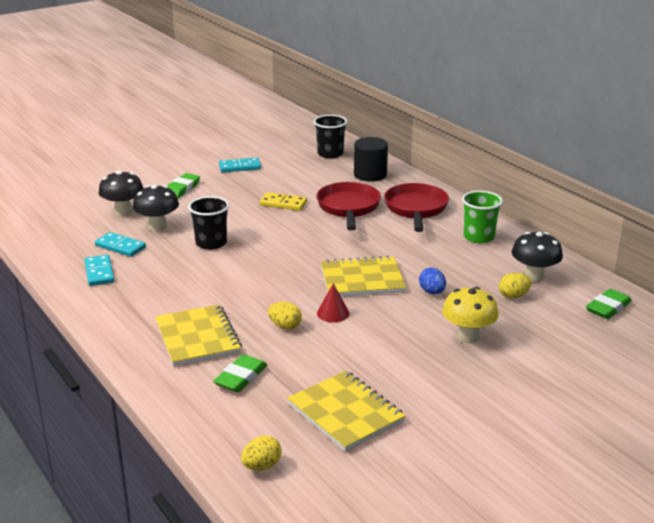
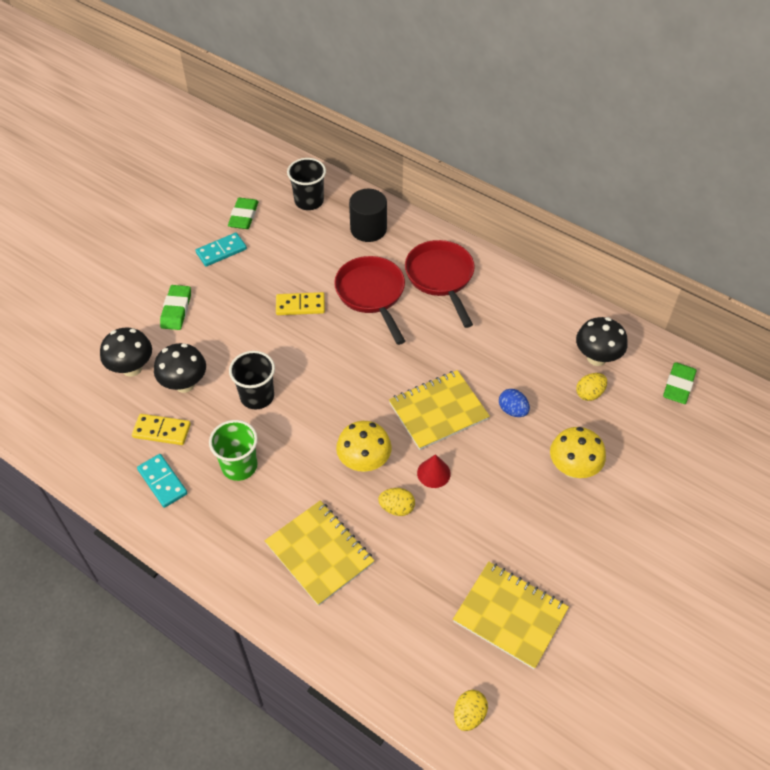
camera: 20 degrees left, 25 degrees up
turquoise domino [95,232,146,257] -> yellow domino [132,414,191,445]
green eraser [213,354,268,392] -> green eraser moved to [228,198,259,229]
green cup [462,191,503,244] -> green cup moved to [209,420,258,481]
none -> yellow mushroom [336,421,392,472]

